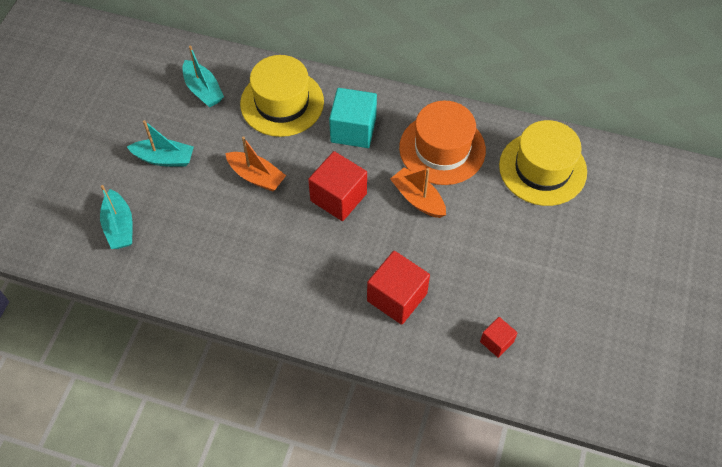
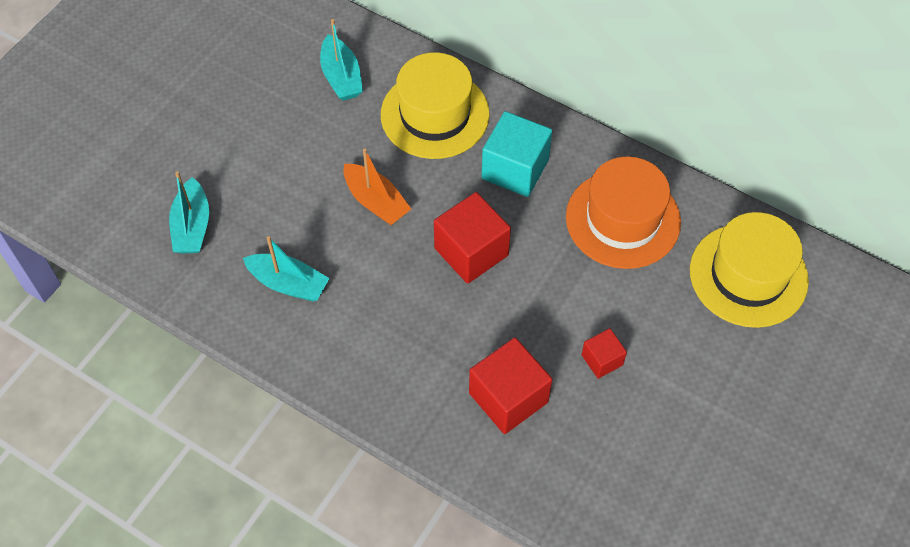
camera: 15 degrees right, 0 degrees up
turquoise boat [127,120,194,167] -> turquoise boat moved to [243,236,330,302]
orange boat [390,167,446,218] -> none
red cube [480,317,517,358] -> red cube moved to [582,328,627,379]

